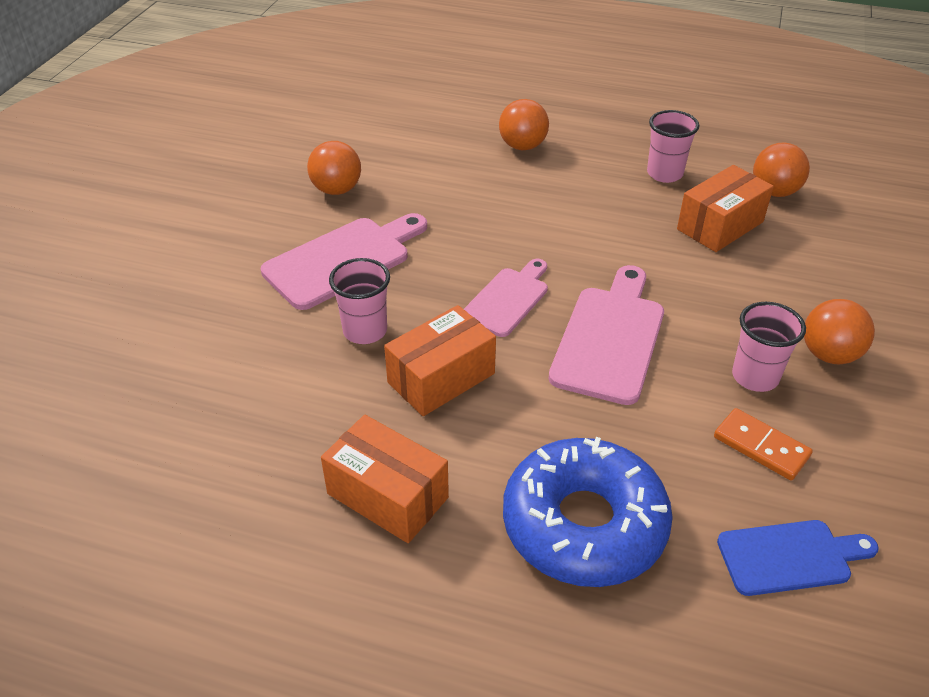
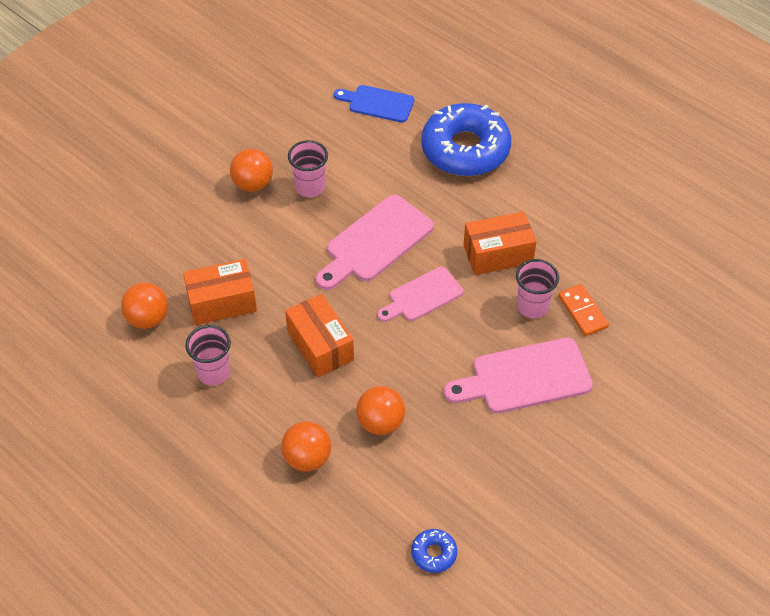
camera: 155 degrees left, 10 degrees up
orange ball [307,141,361,195] -> orange ball moved to [356,386,405,435]
orange box [321,415,449,543] -> orange box moved to [285,294,354,378]
orange domino [714,408,813,480] -> orange domino moved to [558,284,609,336]
none -> blue donut [411,529,457,573]

